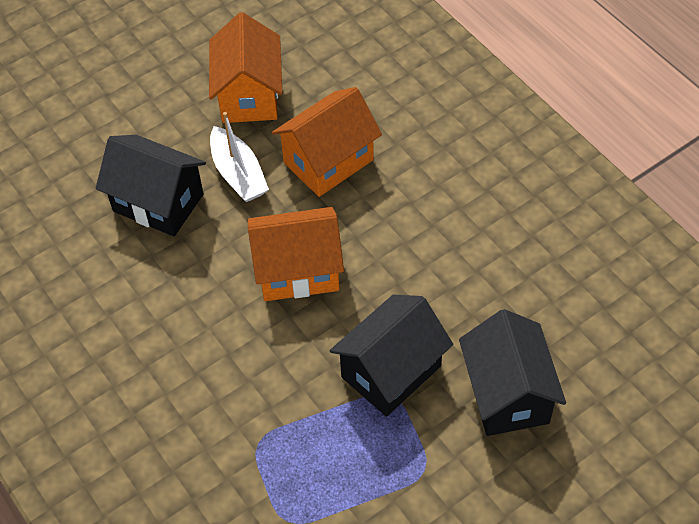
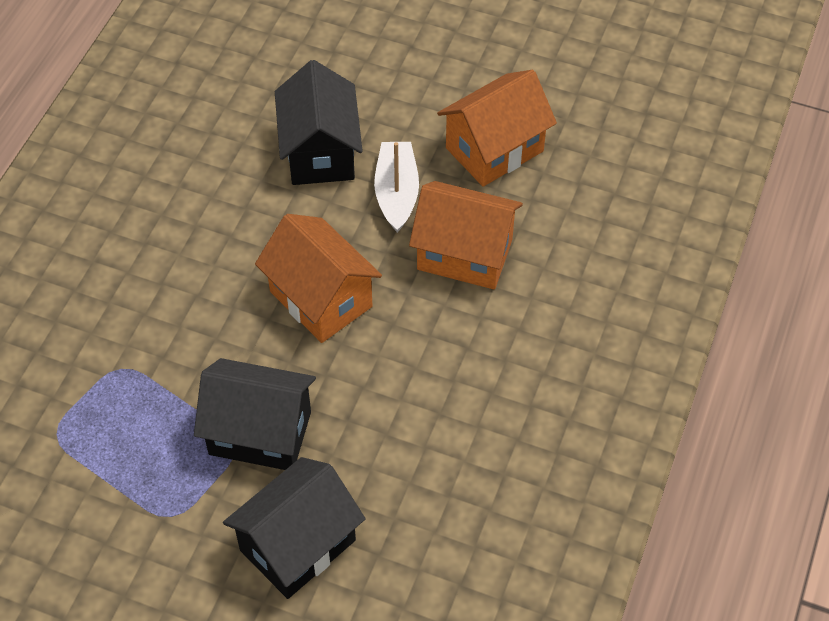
camera: 55 degrees right, 0 degrees up
white boat [210,112,269,202] -> white boat turned 150 degrees clockwise [374,142,419,233]

